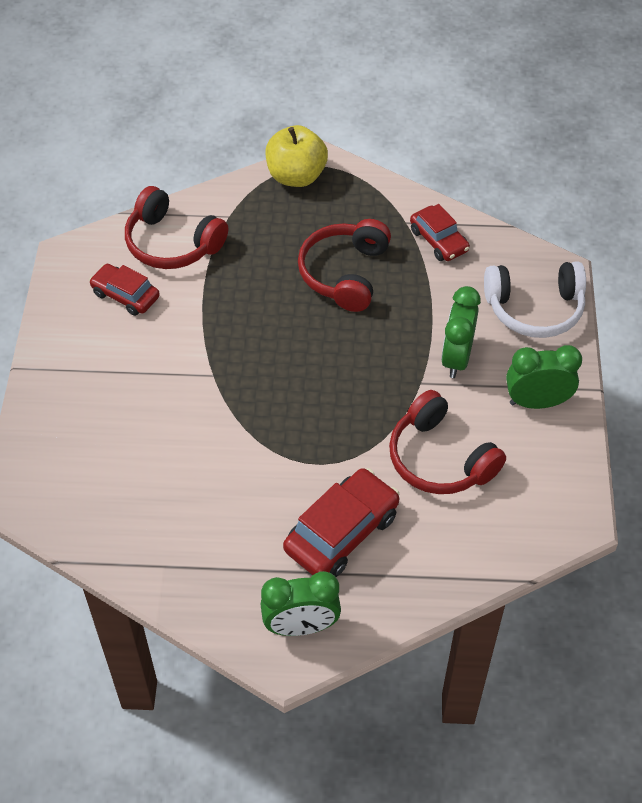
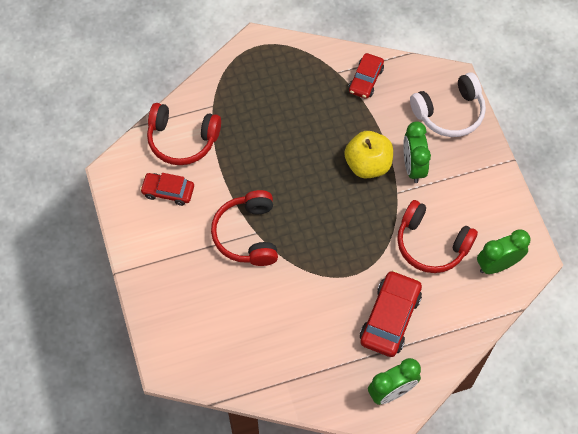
camera: 20 degrees left, 10 degrees up
yellow apple [266,125,328,187] -> yellow apple moved to [344,131,393,178]
red headphones [298,219,391,312] -> red headphones moved to [211,190,278,266]
red car [410,204,470,261] -> red car turned 75 degrees clockwise [348,53,384,99]
green clock [506,345,582,409] -> green clock moved to [477,229,530,274]

